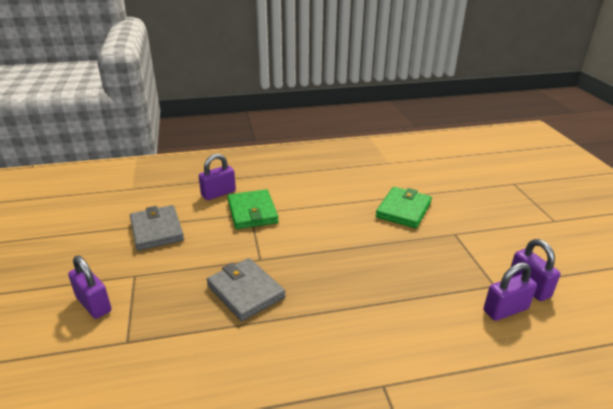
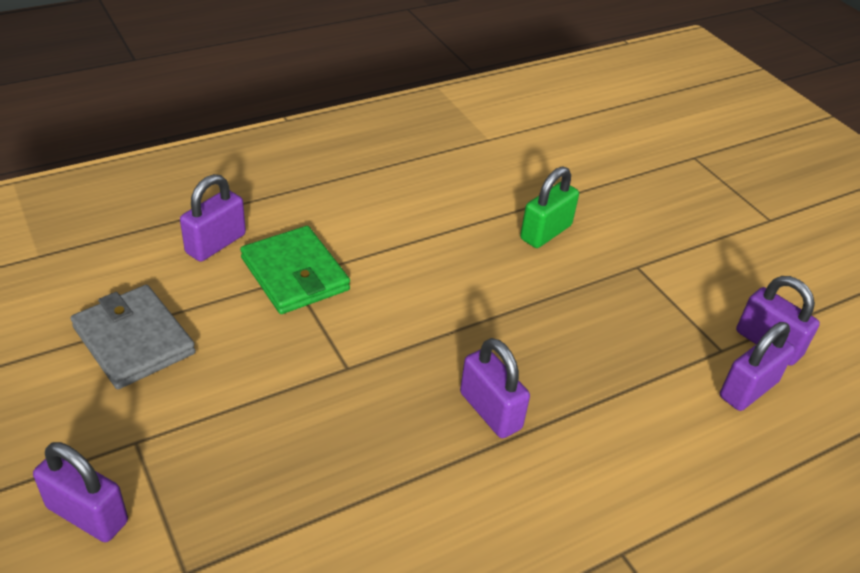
camera: 20 degrees left, 10 degrees up
grey wallet [207,258,285,321] -> none
green wallet [376,187,432,228] -> green padlock [520,167,579,248]
none -> purple padlock [460,338,530,438]

